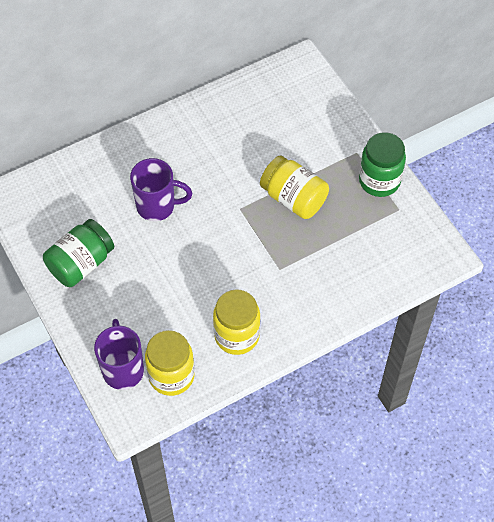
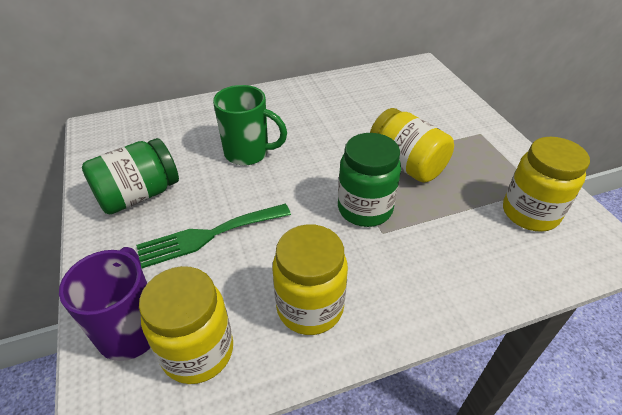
camera: 10 degrees right, 15 degrees down
purple mug [130,158,192,221] -> green mug [213,85,287,166]
green jar [359,132,406,197] -> green jar moved to [338,133,401,227]
none -> green fork [136,204,291,268]
none -> yellow jar [503,137,590,232]

